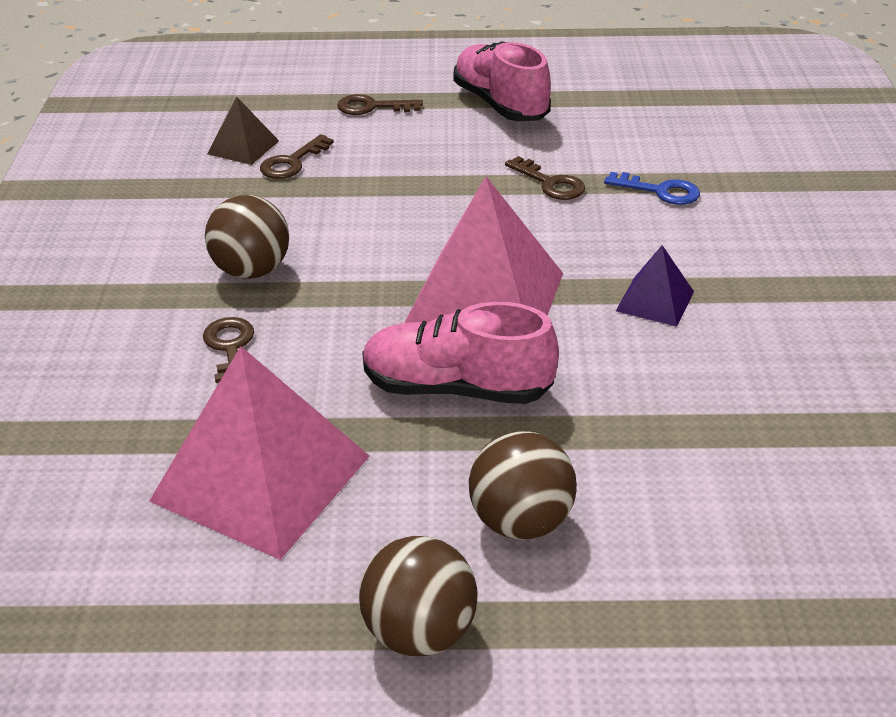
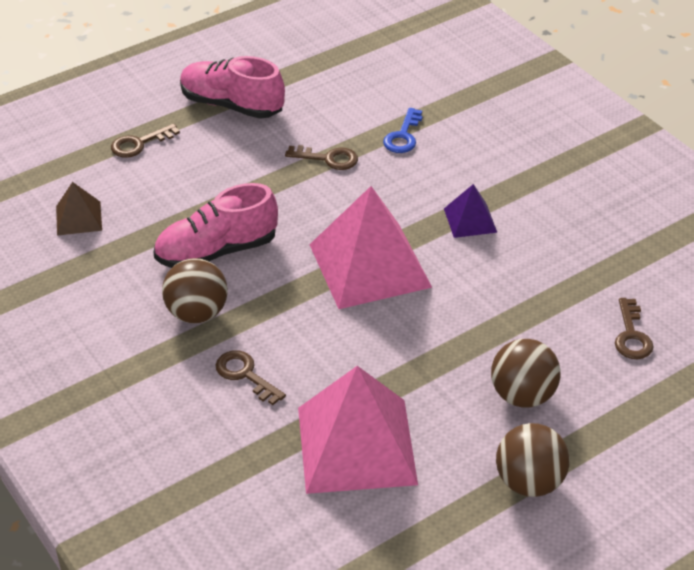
camera: 35 degrees left, 5 degrees up
brown key [260,134,334,179] -> brown key moved to [615,298,654,359]
pink shoe [362,302,559,404] -> pink shoe moved to [154,183,278,268]
blue key [604,172,700,205] -> blue key turned 120 degrees clockwise [383,108,423,153]

